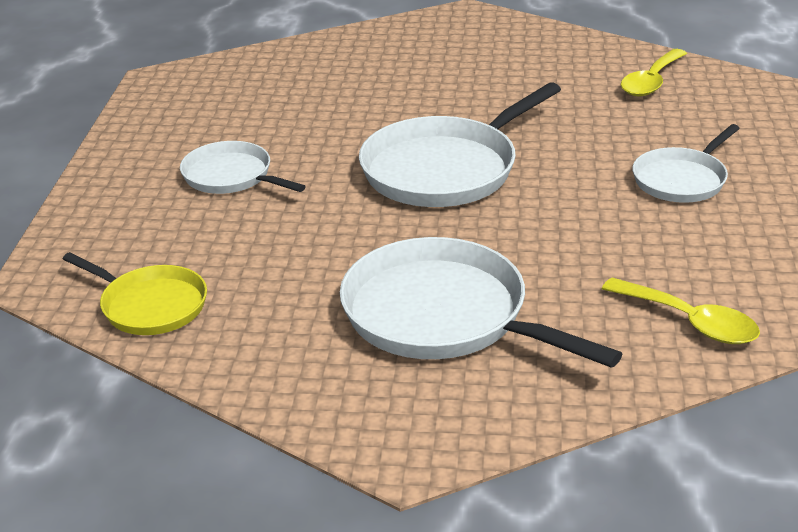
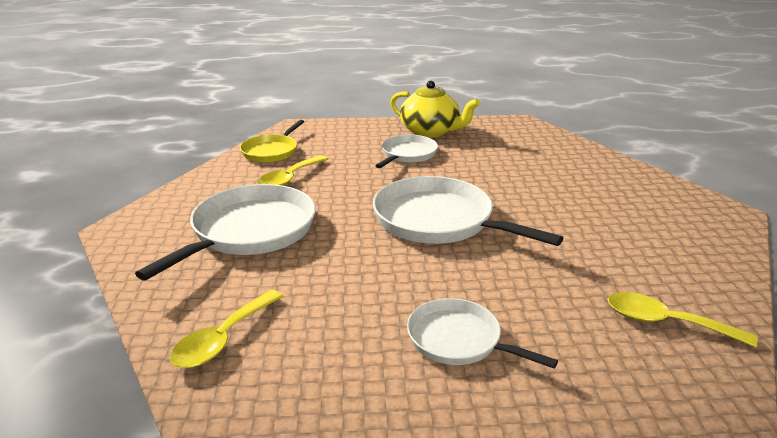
camera: 80 degrees right, 5 degrees down
none -> yellow spoon [257,155,328,186]
none -> yellow teapot [390,80,480,137]

